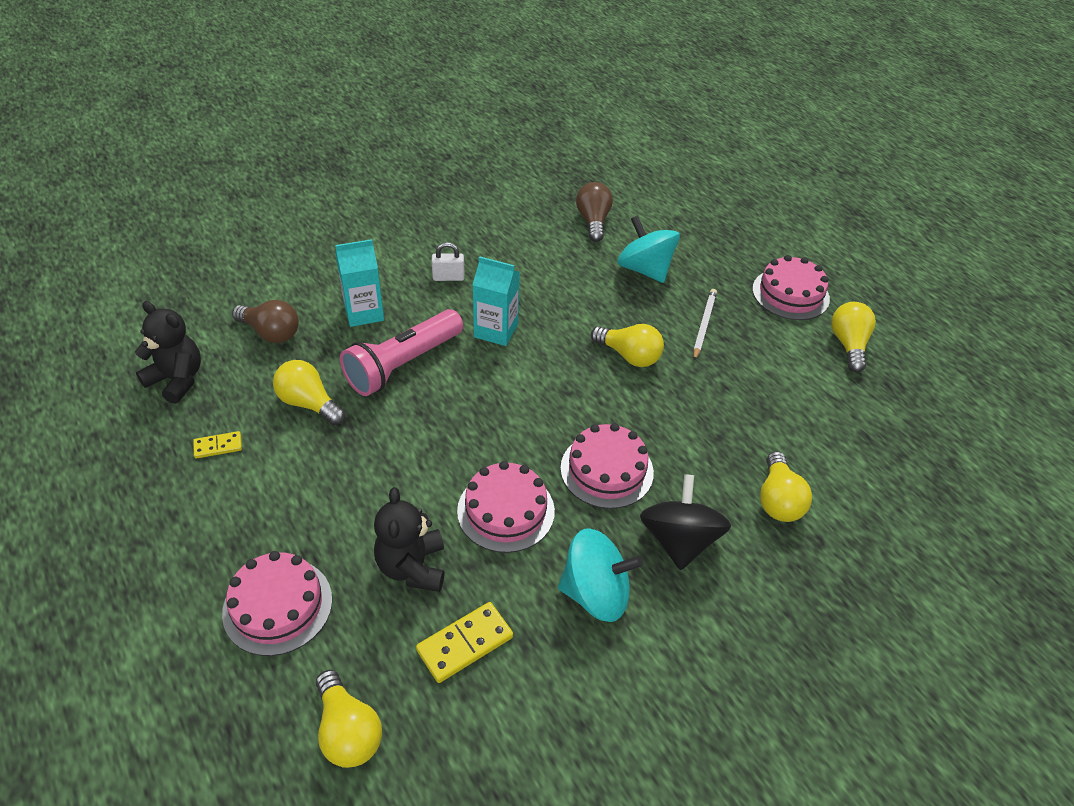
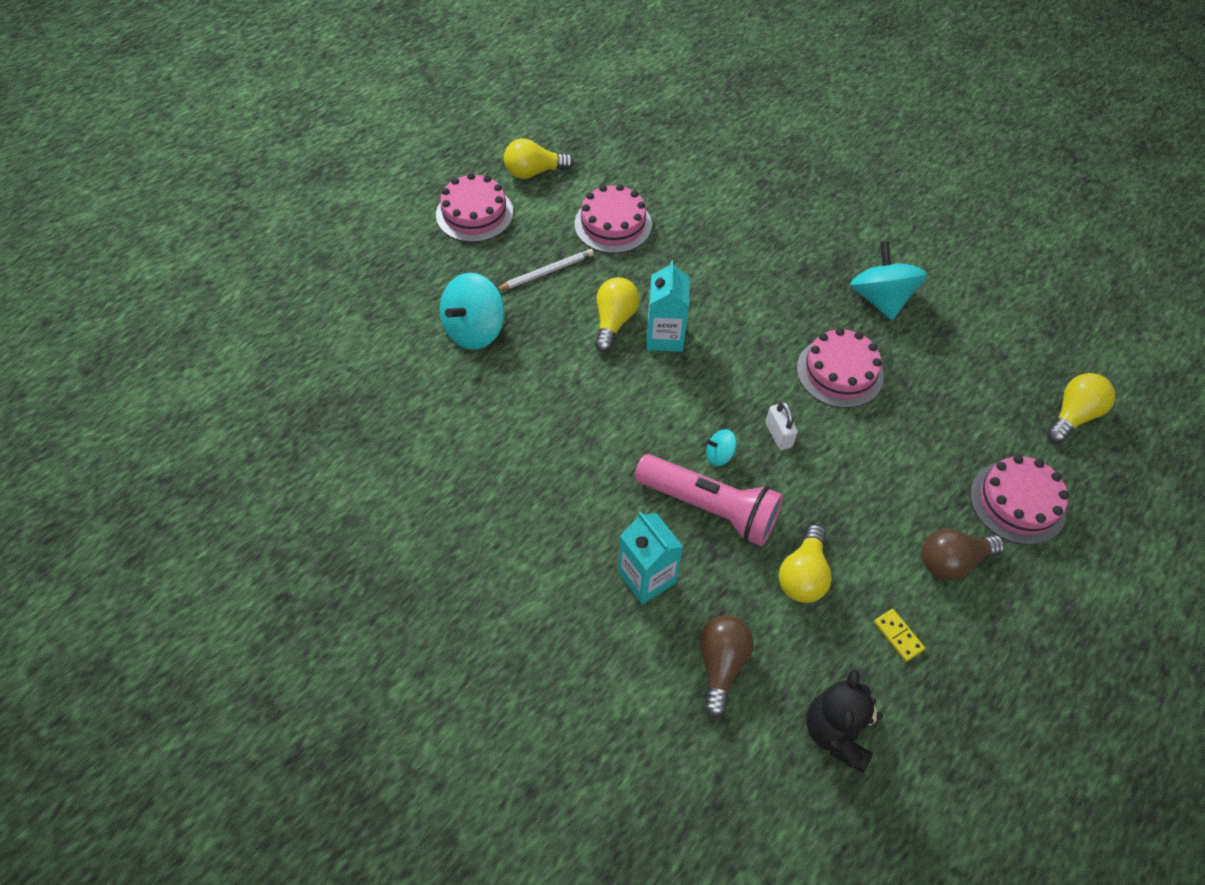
camera: 105 degrees left, 10 degrees up
black teddy bear [374,487,445,592] -> none
yellow domino [416,602,513,683] -> none
white padlock [432,242,464,281] -> white padlock moved to [766,401,798,450]
turquoise carton [473,256,520,346] -> turquoise carton moved to [647,260,689,352]
pink cake [561,423,654,509] -> pink cake moved to [574,184,652,253]
brown light bulb [576,182,613,242] -> brown light bulb moved to [922,529,1005,580]
black spinning top [640,474,731,570] -> none
white pencil [693,289,717,361] -> white pencil turned 150 degrees clockwise [497,249,594,290]
yellow light bulb [760,451,812,522] -> none
none -> turquoise spinning top [706,429,737,466]

